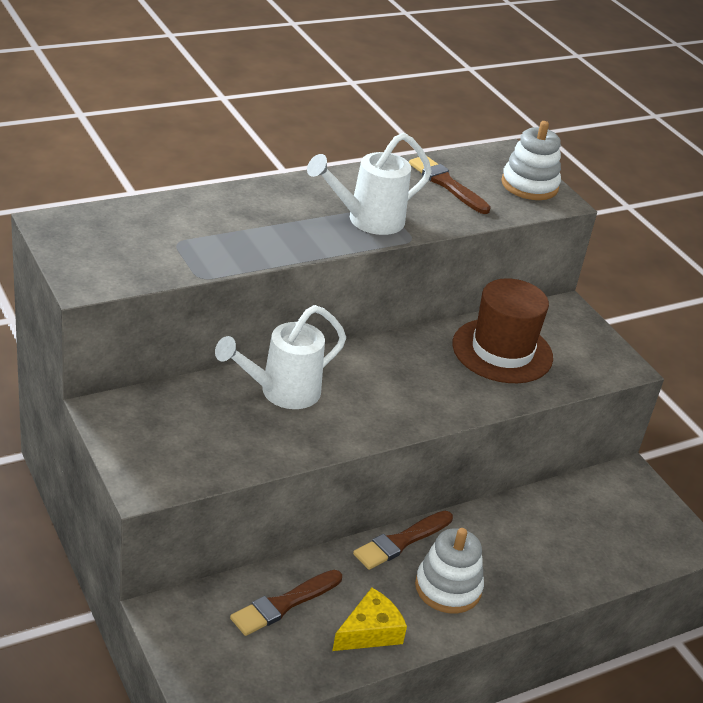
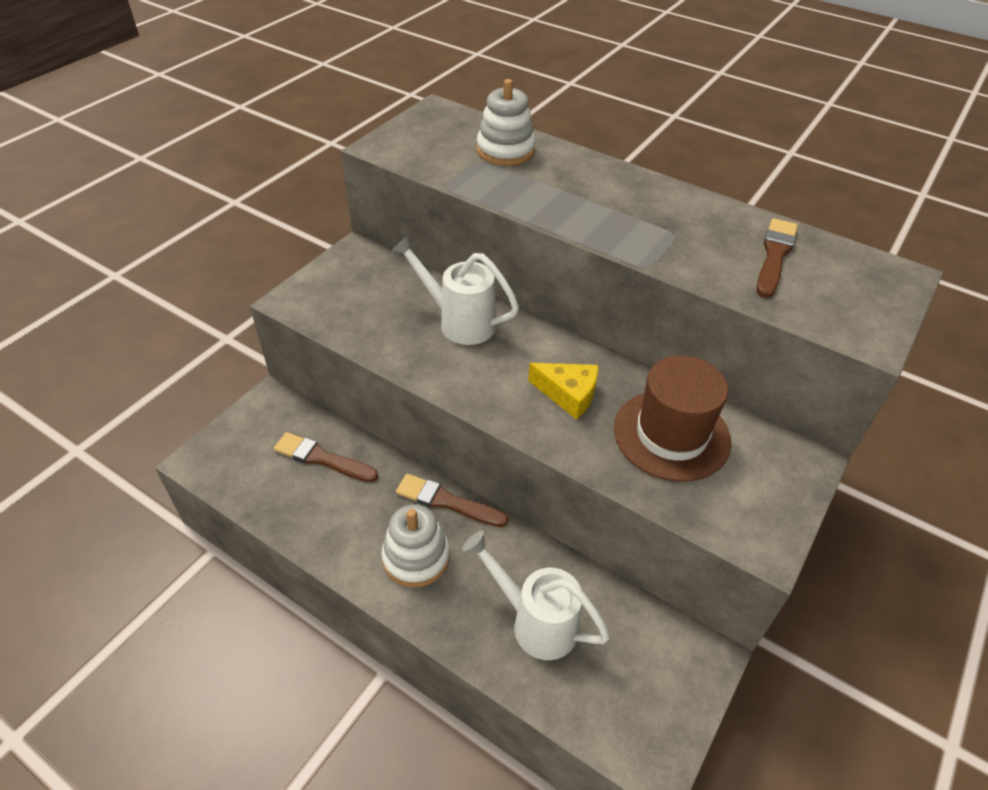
camera: 65 degrees right, 10 degrees up
white watering can [307,133,432,235] -> white watering can moved to [462,531,610,660]
yellow cheese [332,588,407,651] -> yellow cheese moved to [528,363,598,419]
white stacking toy [501,121,561,200] -> white stacking toy moved to [477,79,536,166]

